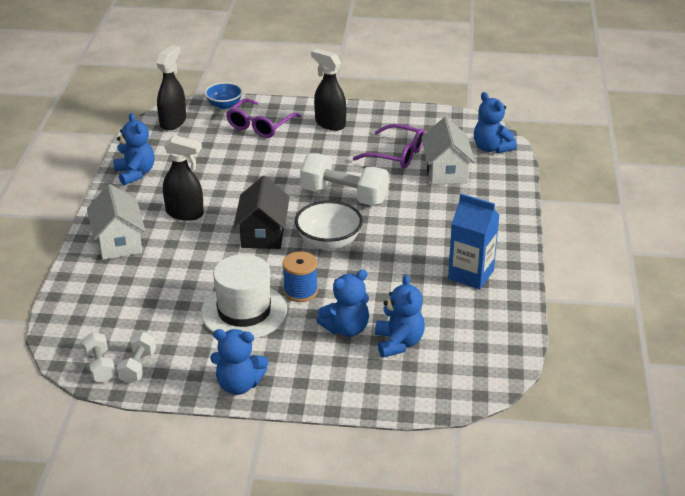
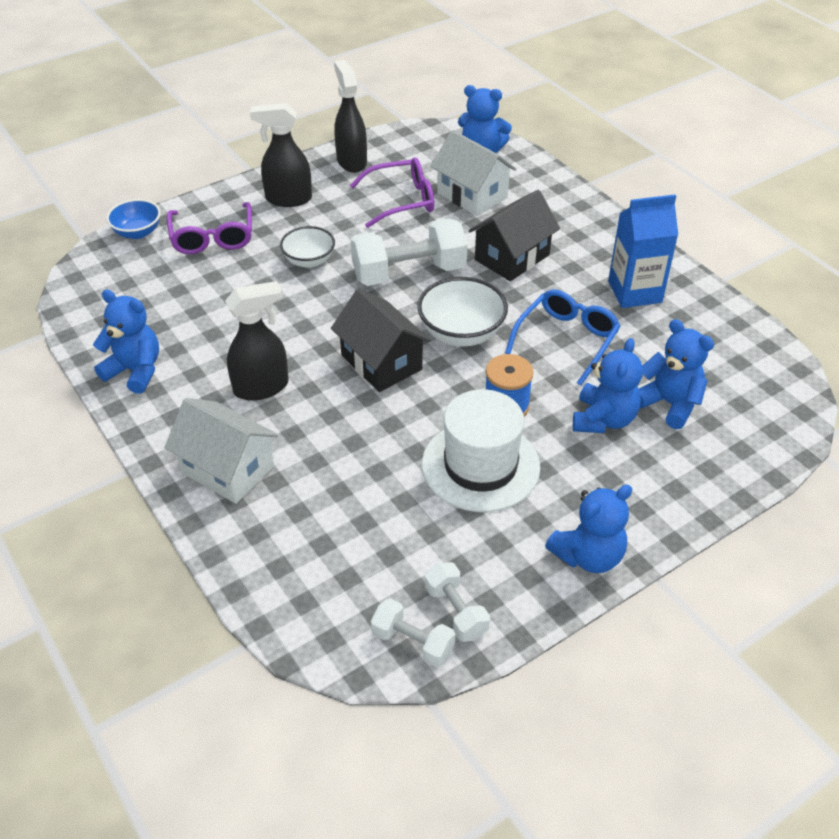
camera: 40 degrees left, 10 degrees up
black spray bottle [156,45,186,130] -> black spray bottle moved to [334,60,367,173]
none -> white bowl [280,226,335,268]
none -> black house [469,190,560,281]
none -> blue glasses [505,290,620,386]

